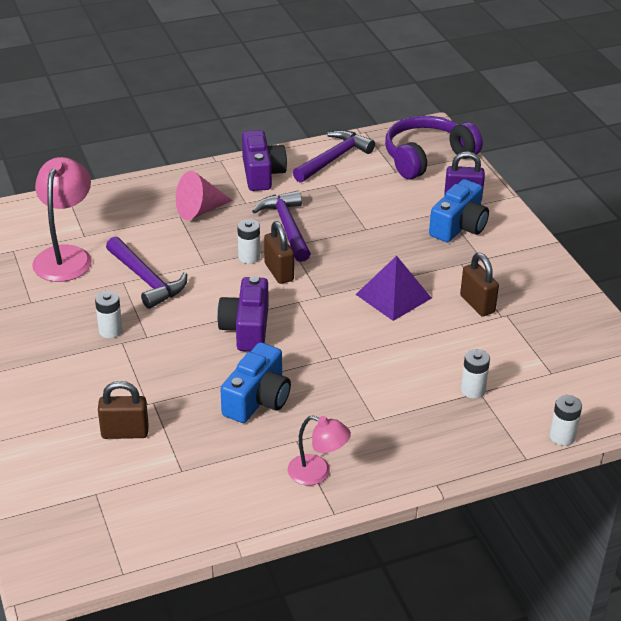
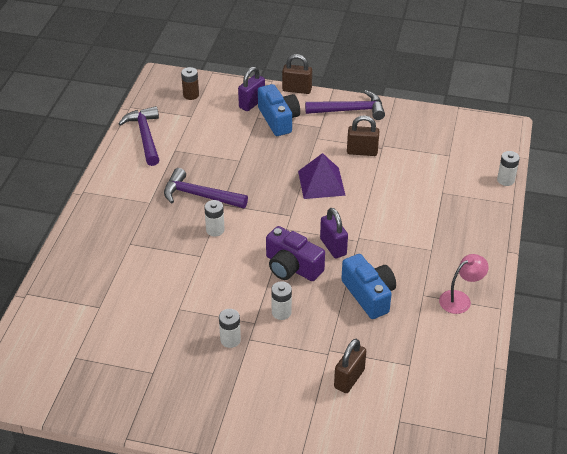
camera: 55 degrees left, 5 degrees up
pink lamp [32,157,92,282] -> none
purple hammer [106,237,187,309] -> purple hammer moved to [305,90,385,120]
pink cone [176,171,233,220] -> none
purple camera [242,130,287,191] -> none
brown padlock [264,221,294,284] -> brown padlock moved to [282,54,312,94]
purple headphones [385,116,483,180] -> brown battery [181,67,199,100]
white battery [461,349,490,399] -> white battery moved to [271,281,292,320]
none -> purple padlock [320,208,348,258]

